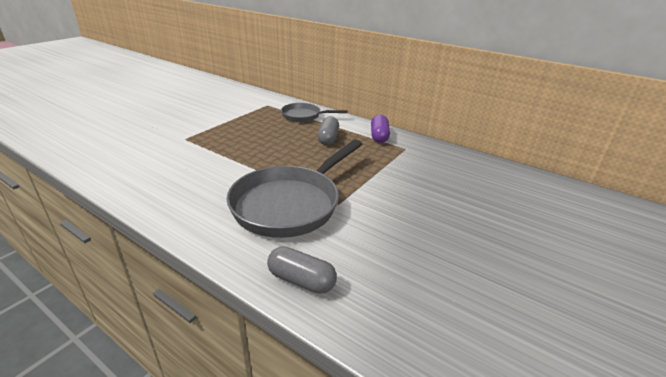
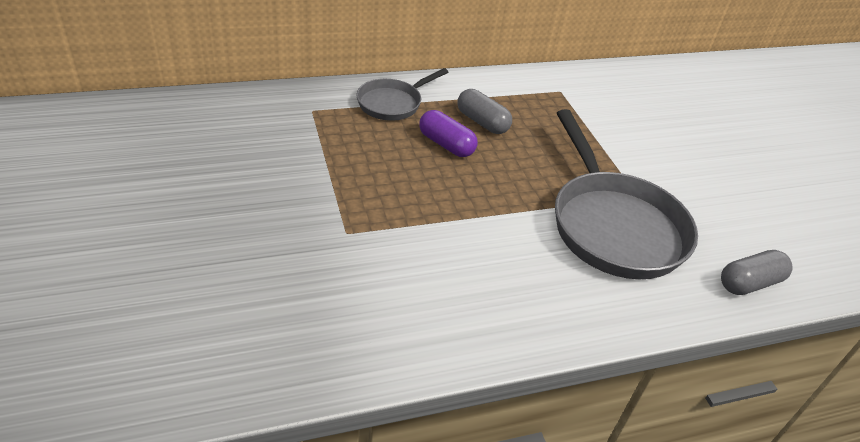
camera: 55 degrees left, 10 degrees up
purple capsule [371,115,390,143] -> purple capsule moved to [419,110,478,157]

